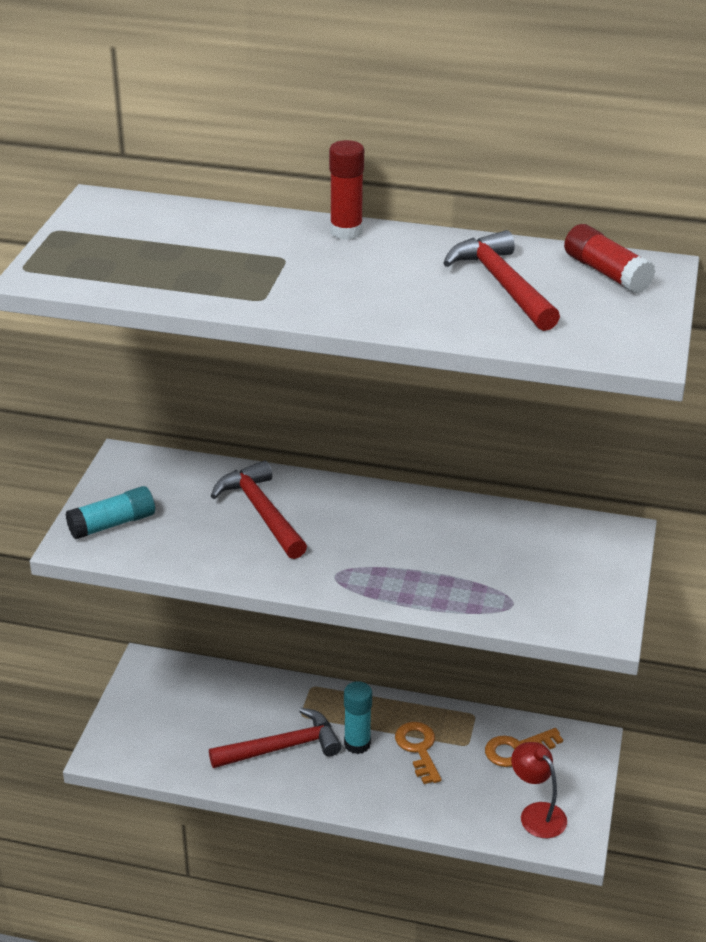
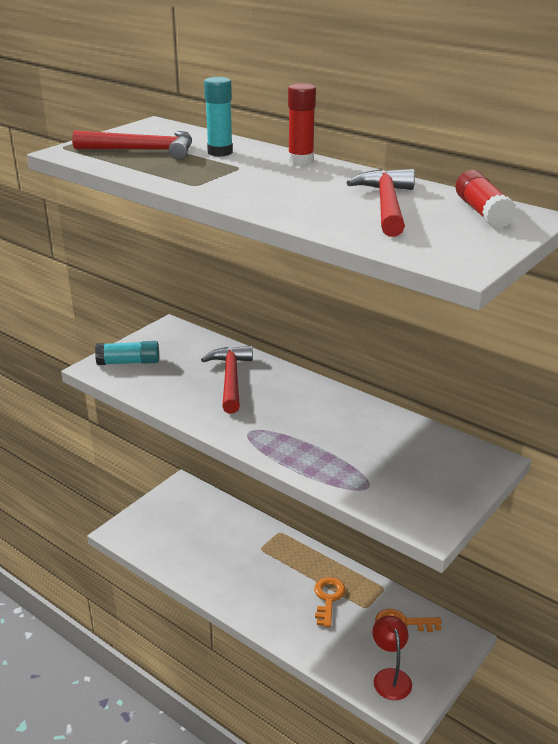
camera: 25 degrees right, 5 degrees down
red hammer [209,708,342,768] -> red hammer moved to [72,130,192,160]
turquoise glue stick [344,681,372,754] -> turquoise glue stick moved to [204,77,233,157]

